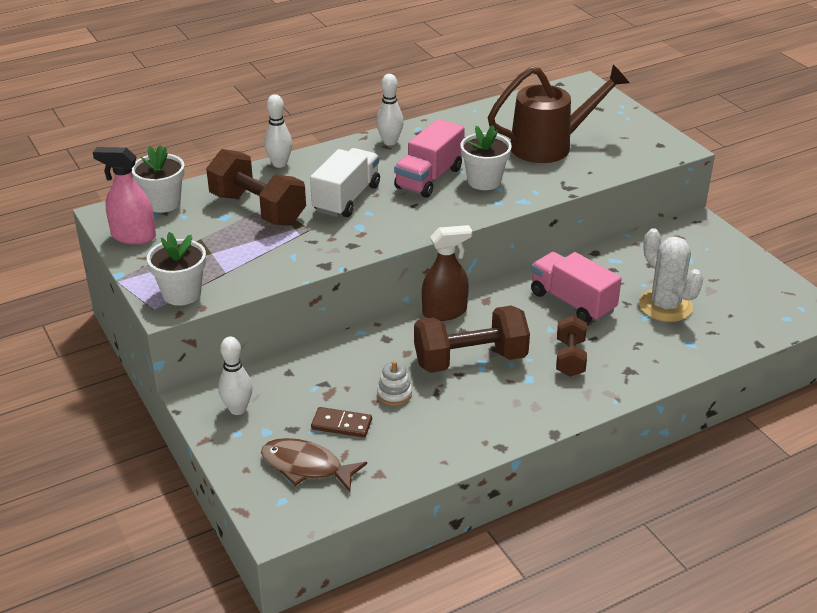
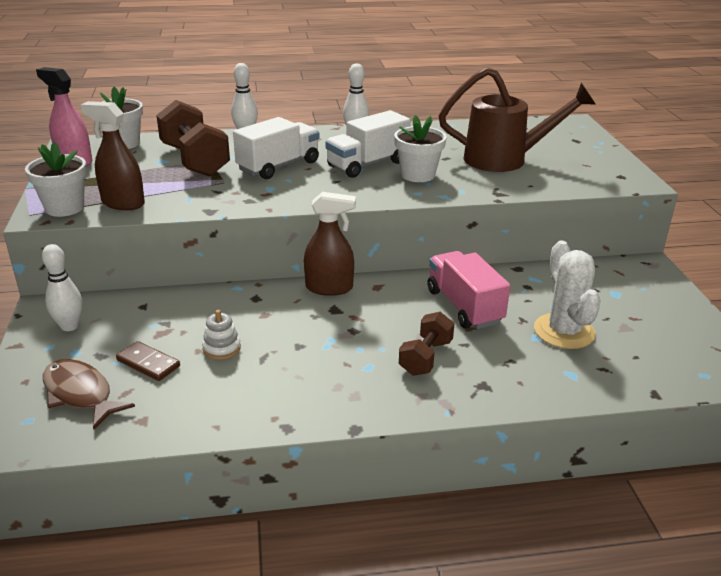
camera: 20 degrees right, 5 degrees down
pink truck [394,119,465,198] -> white truck [325,110,411,178]
brown dumbbell [414,306,530,373] -> none
none -> brown spray bottle [81,101,145,210]

